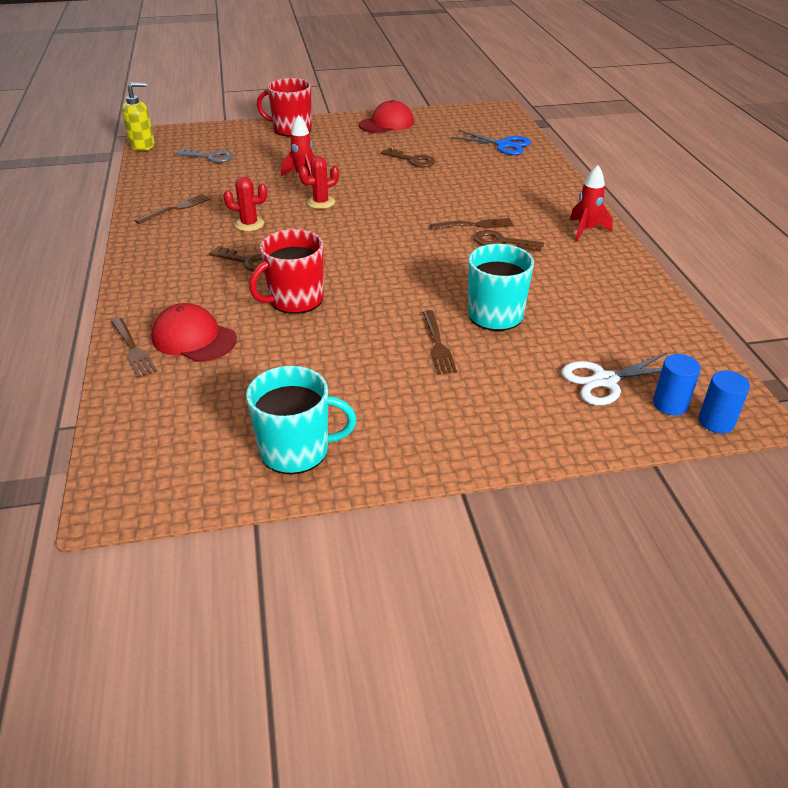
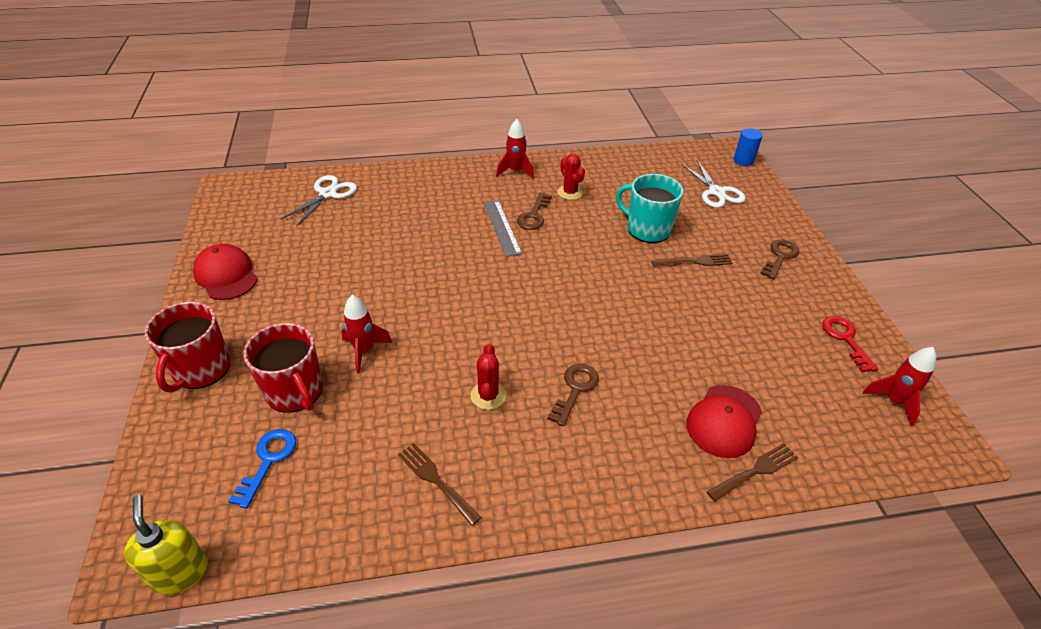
camera: 90 degrees left, 5 degrees up
grey key [176,148,233,163] -> blue key [228,429,296,509]
turquoise mug [246,366,356,474] -> red key [822,316,878,372]
red mug [249,229,324,314] -> red mug moved to [243,323,323,413]
red cactus [299,156,339,209] -> red cactus moved to [557,154,585,200]
brown key [381,148,435,168] -> brown key moved to [760,239,800,279]
brown fork [430,218,514,229] -> grey ruler [484,201,522,257]
blue scissors [452,130,531,155] -> white scissors [281,175,357,226]
blue cylinder [653,354,701,415] -> none
none -> red rocket [863,347,936,426]

